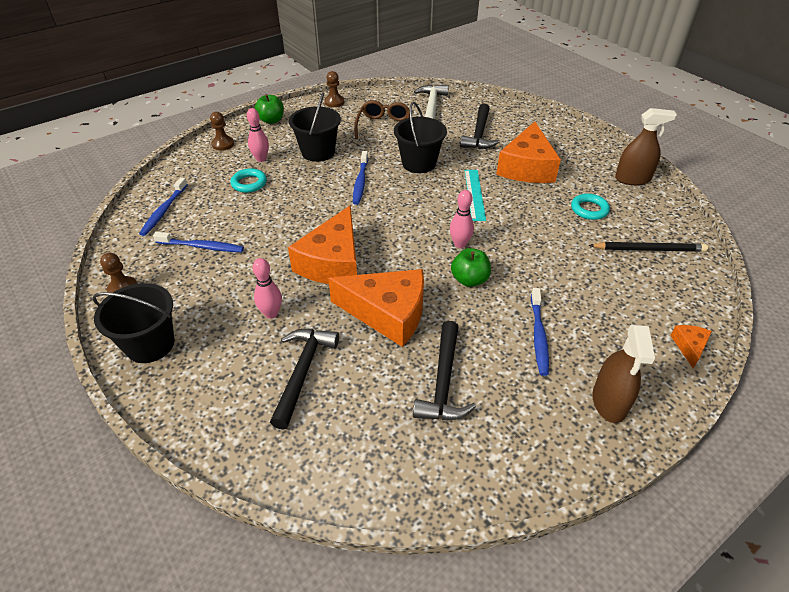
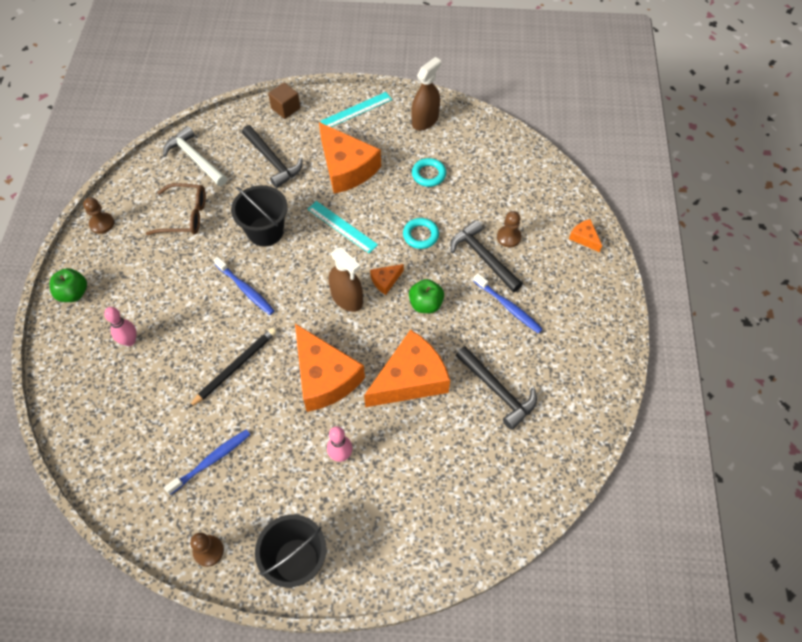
camera: 50 degrees left, 15 degrees up
blue toothbrush [139,177,188,236] -> none
brown pawn [210,112,234,151] -> brown pawn moved to [497,211,521,247]
turquoise ring [231,168,267,193] -> turquoise ring moved to [403,218,439,249]
black hammer [270,329,339,430] -> black hammer moved to [450,220,523,292]
black bucket [289,92,341,162] -> none
brown glasses [354,100,410,139] -> brown glasses turned 135 degrees clockwise [146,183,206,235]
pink bowling pin [450,190,474,248] -> orange cheese [370,264,404,295]
black pencil [589,242,708,252] -> black pencil moved to [188,328,277,408]
brown spray bottle [592,324,655,423] -> brown spray bottle moved to [329,247,363,312]
none -> brown cube [268,82,300,119]
none -> turquoise ruler [320,92,392,127]

